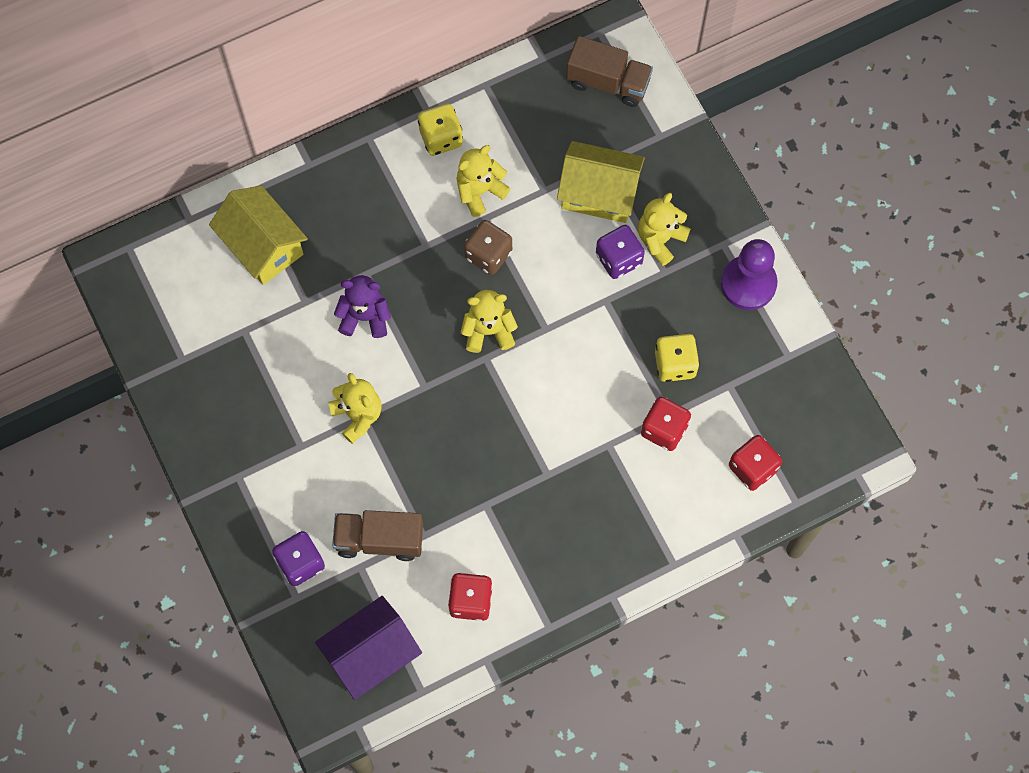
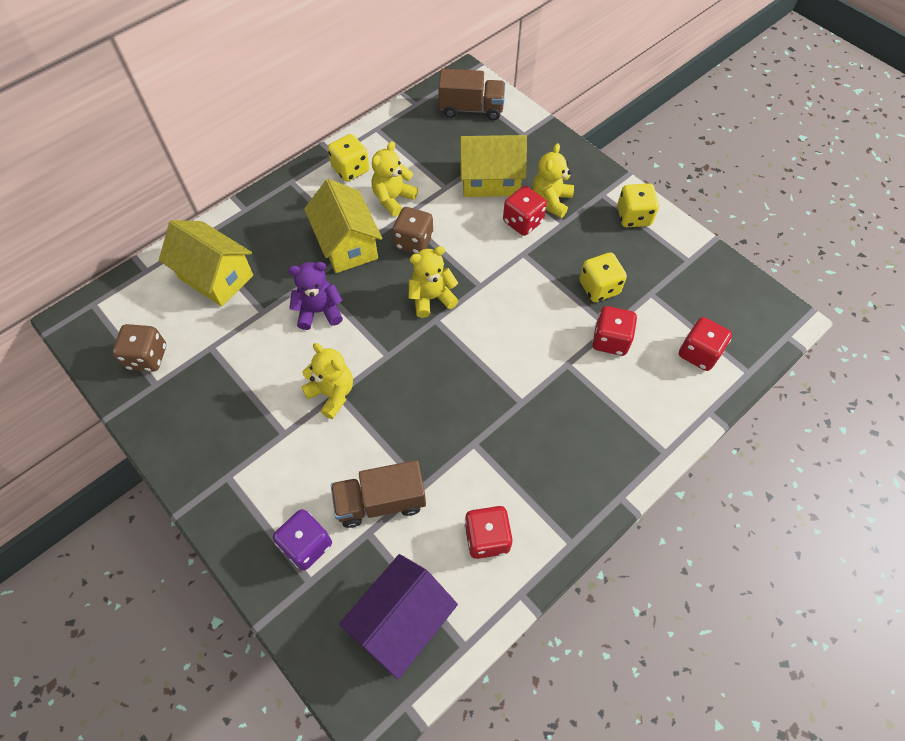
camera: 15 degrees left, 10 degrees down
purple dice [596,225,645,279] -> red dice [503,186,547,236]
purple pawn [721,239,778,310] -> yellow dice [617,183,659,227]
none -> brown dice [112,324,166,372]
none -> yellow house [304,179,382,273]

